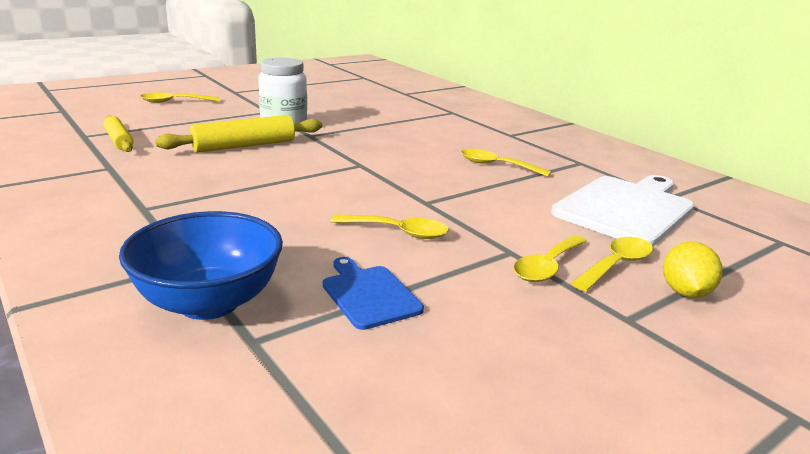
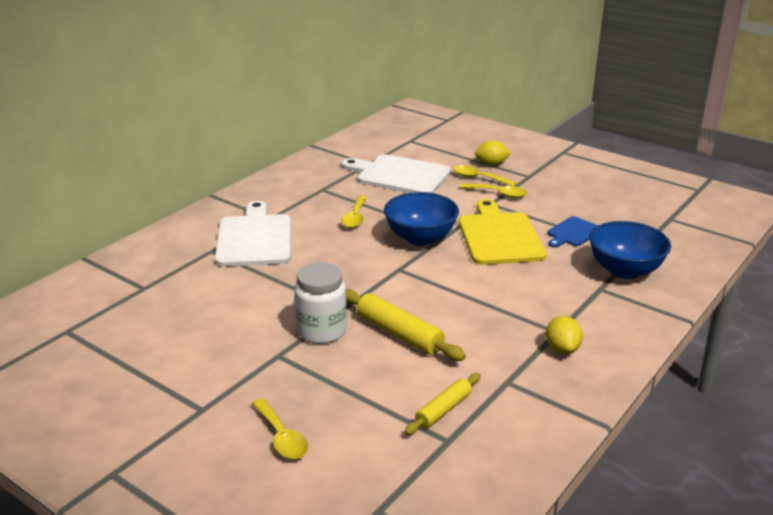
camera: 105 degrees left, 5 degrees up
yellow spoon [331,214,449,239] -> yellow cutting board [459,199,547,265]
none -> white cutting board [215,201,291,267]
none -> blue bowl [384,192,459,246]
none -> yellow lemon [546,316,583,354]

